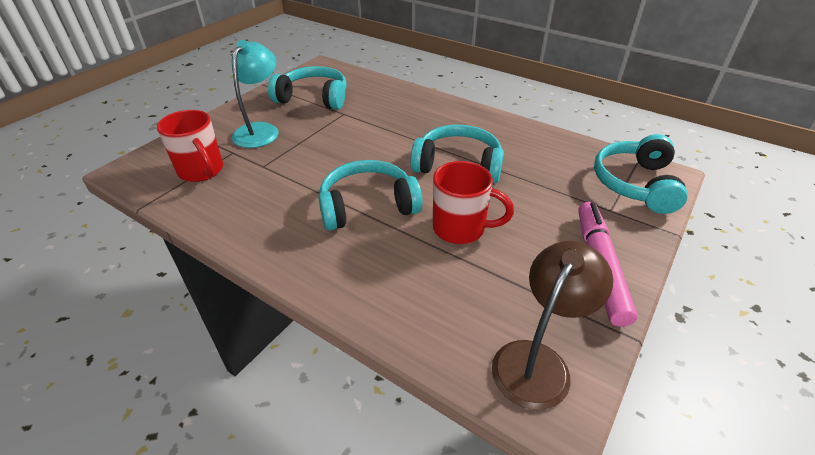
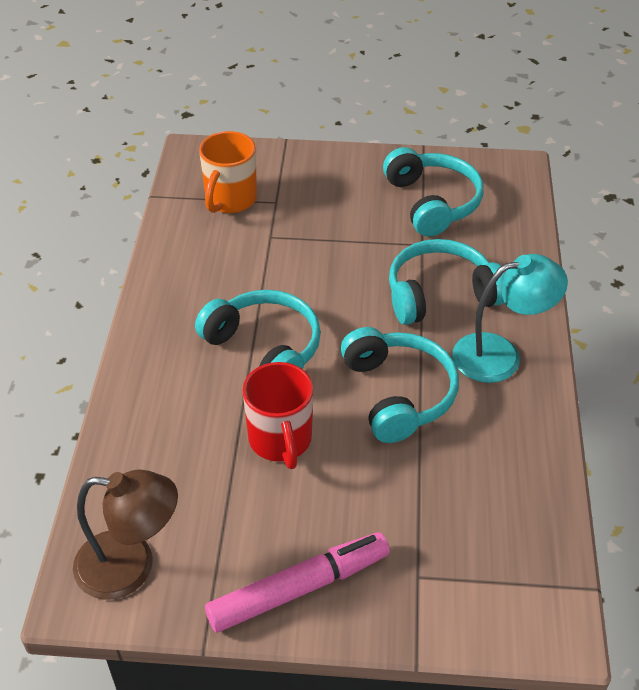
camera: 60 degrees right, 5 degrees up
red mug [157,110,223,182] -> orange mug [199,131,257,213]
turquoise lamp [232,40,279,148] -> turquoise lamp moved to [452,254,568,383]
turquoise headphones [594,134,688,214] -> turquoise headphones moved to [389,239,505,325]

